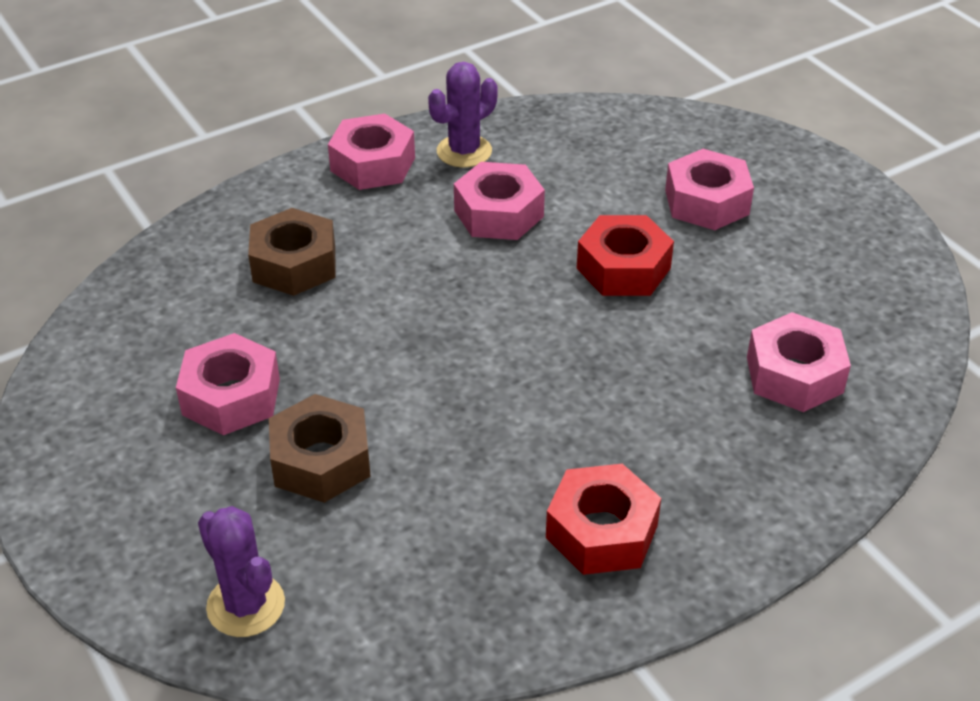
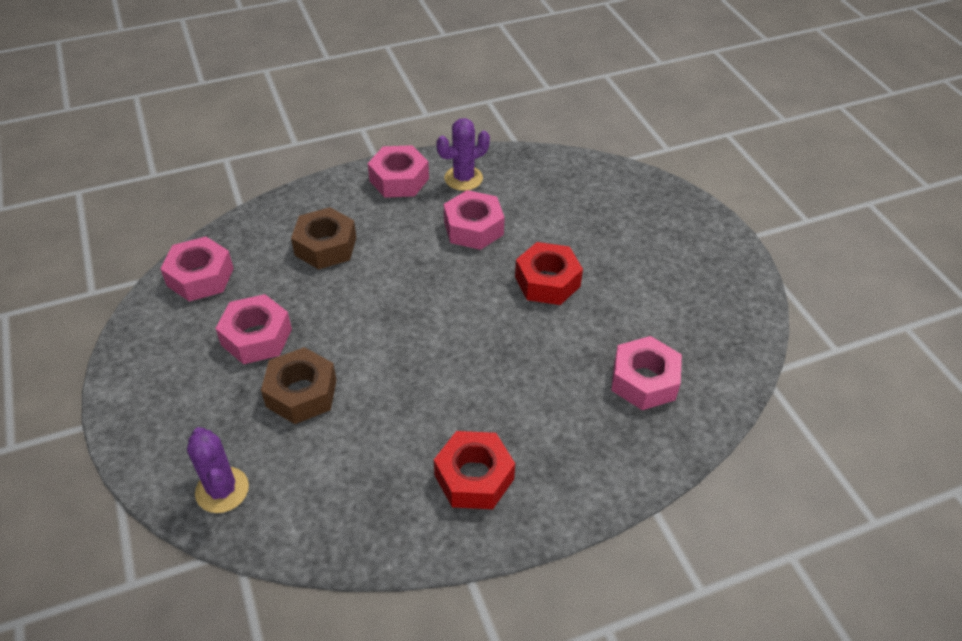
camera: 10 degrees right, 5 degrees up
pink nut [665,149,754,230] -> pink nut moved to [160,237,234,302]

